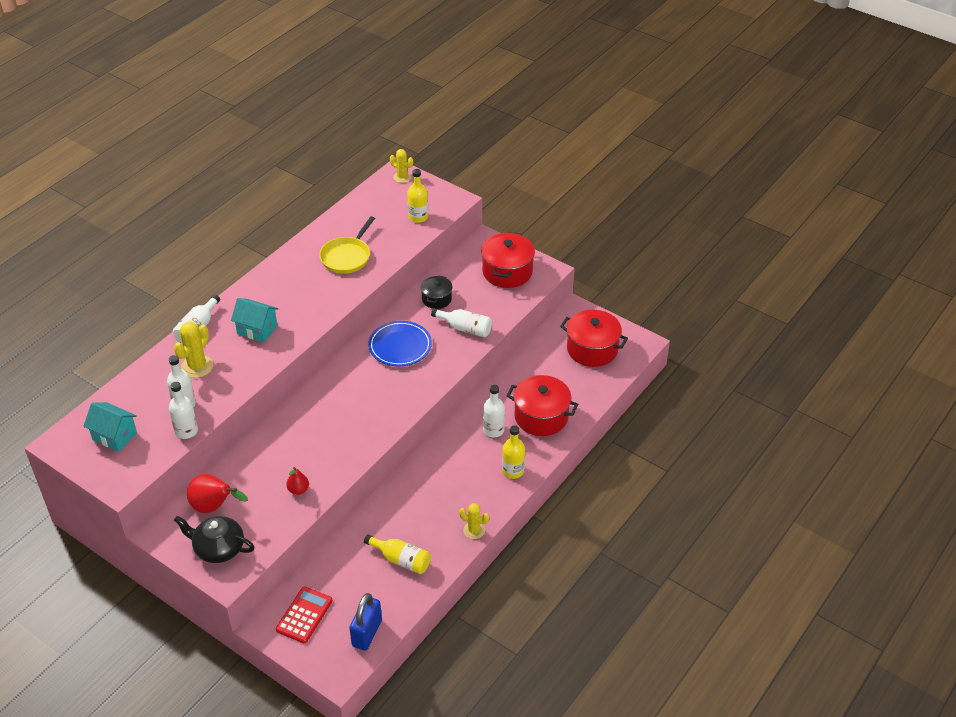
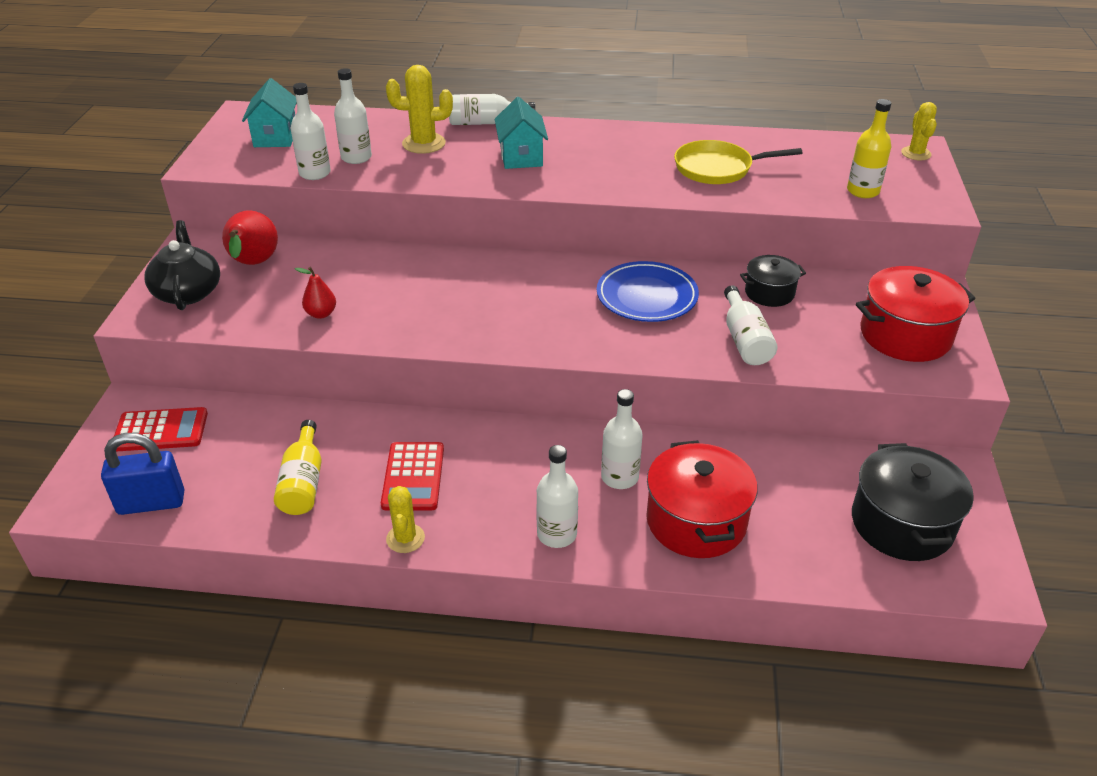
camera: 60 degrees right, 5 degrees down
yellow bottle [502,425,525,479] -> white bottle [536,445,578,548]
red pot [560,310,628,367] -> black pot [852,443,974,561]
none -> red calculator [381,442,444,510]

